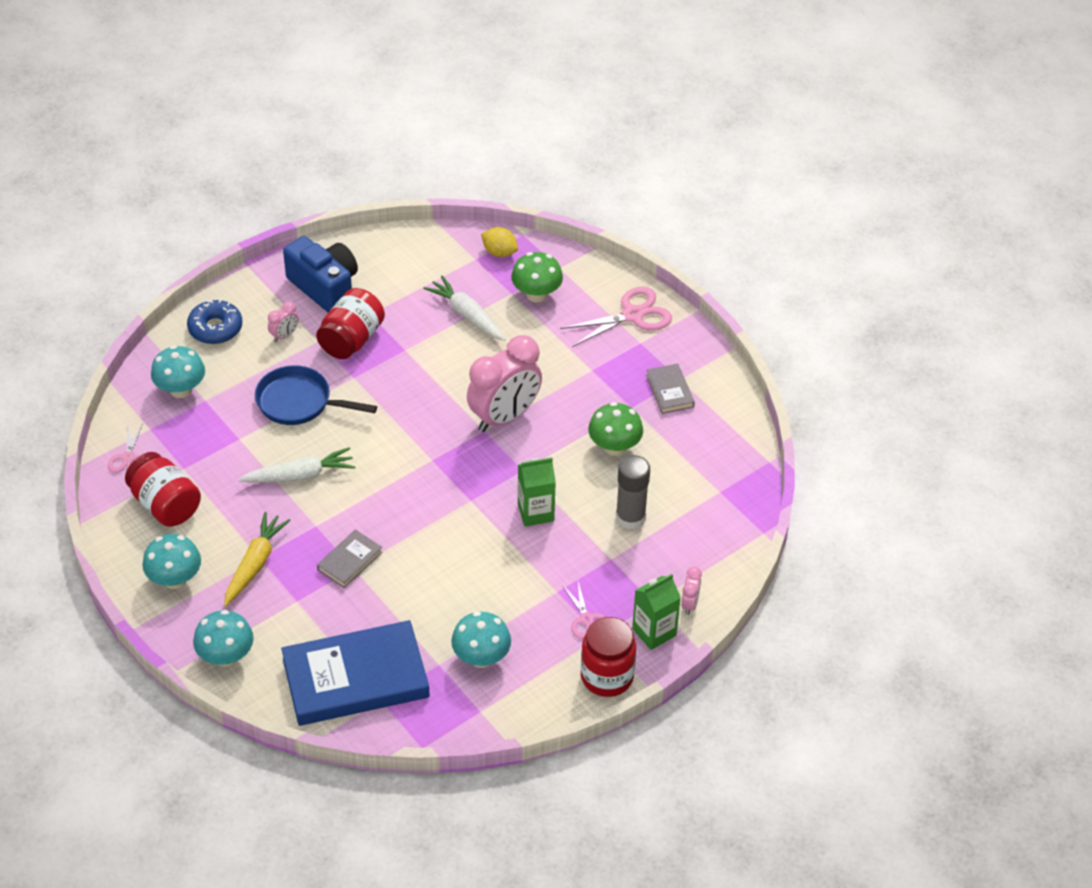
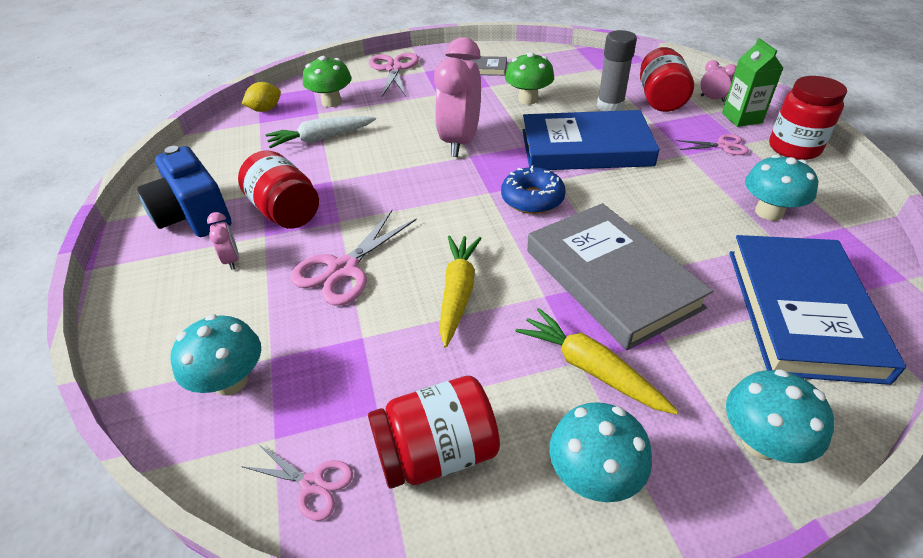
camera: 65 degrees left, 5 degrees down
blue donut [187,299,242,344] -> blue donut moved to [501,165,566,214]
white carrot [238,447,355,483] -> yellow carrot [439,235,482,348]
blue pan [255,365,377,425] -> pink scissors [290,210,417,306]
blue camera [283,236,358,313] -> blue camera turned 105 degrees counterclockwise [137,146,231,237]
grey book [317,529,383,588] -> grey book [527,203,713,350], size x2.19
pink clock [467,335,542,432] -> pink clock turned 150 degrees counterclockwise [434,37,481,157]
green carton [518,457,556,527] -> blue book [522,110,660,170]
none -> red jar [640,47,694,112]

